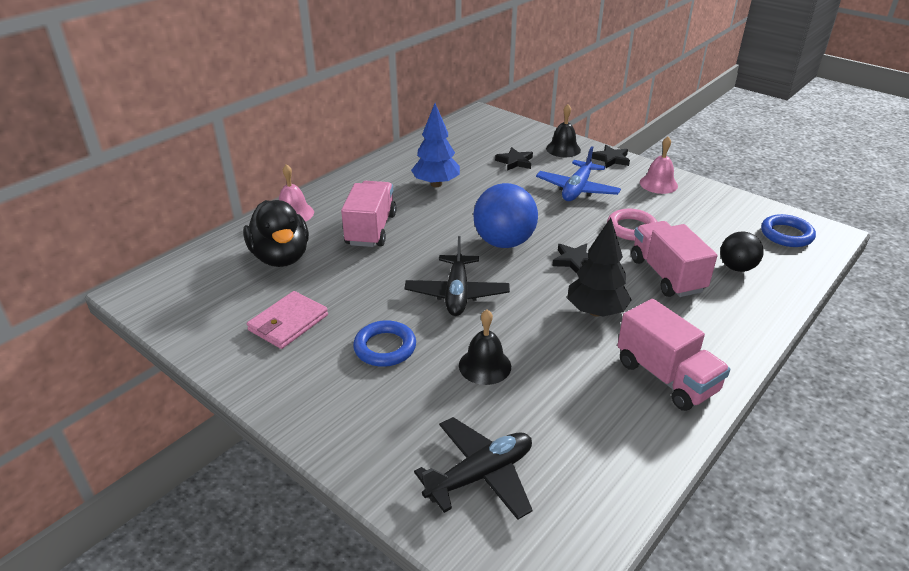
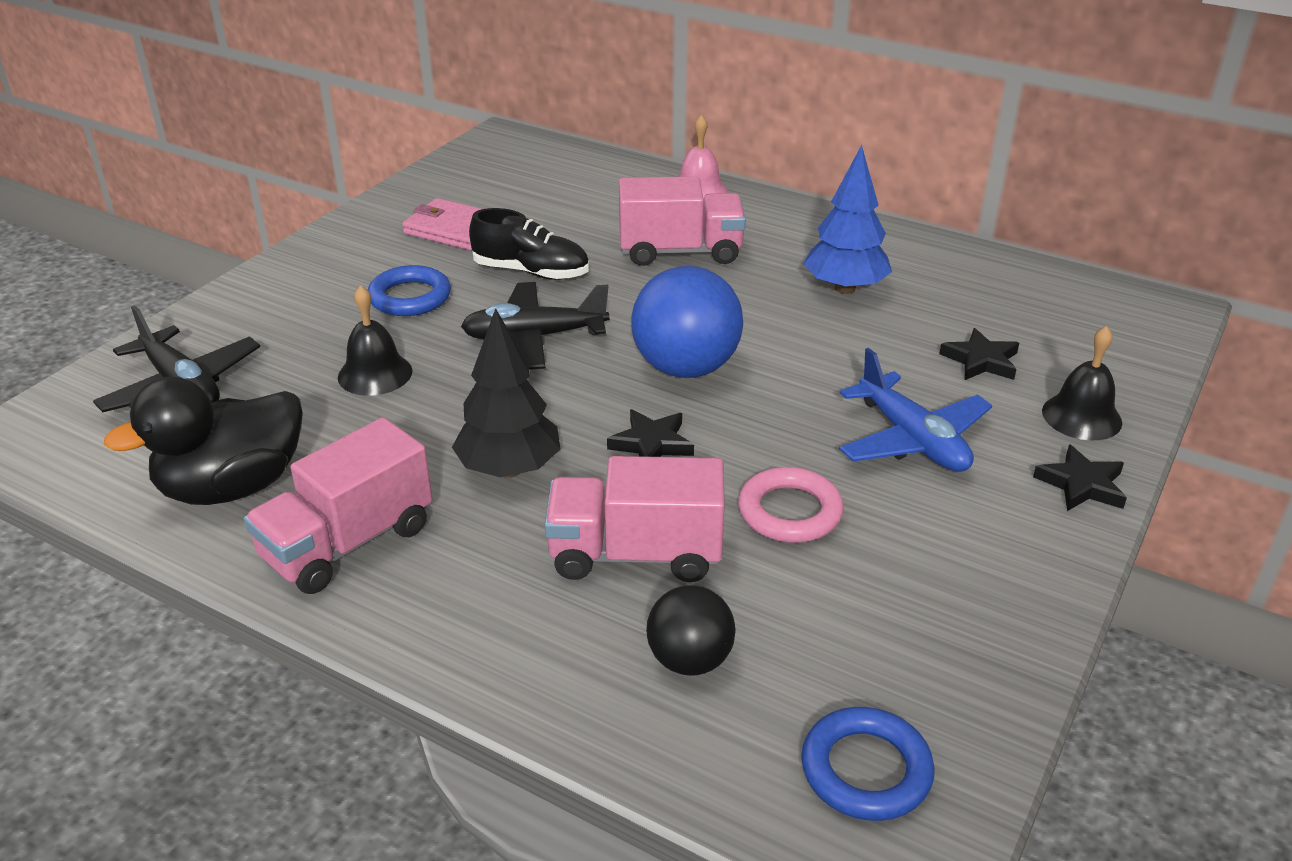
camera: 80 degrees right, 0 degrees up
black duck [243,200,309,267] -> black duck moved to [104,377,303,505]
blue plane [536,146,621,201] -> blue plane turned 135 degrees counterclockwise [839,348,992,472]
pink truck [631,221,717,297] -> pink truck turned 150 degrees counterclockwise [545,456,725,582]
pink bell [640,137,678,194] -> none
none -> black shoe [469,208,589,280]

